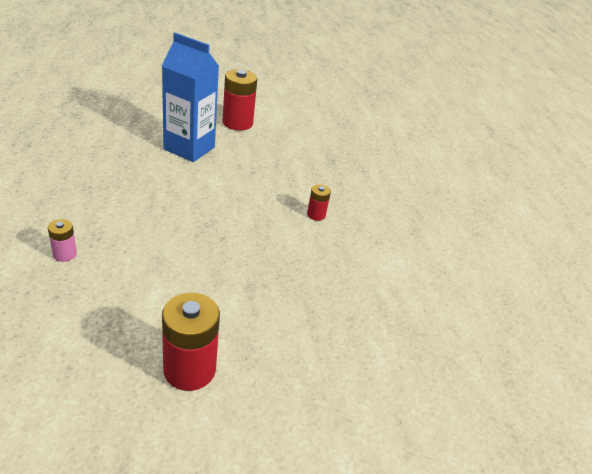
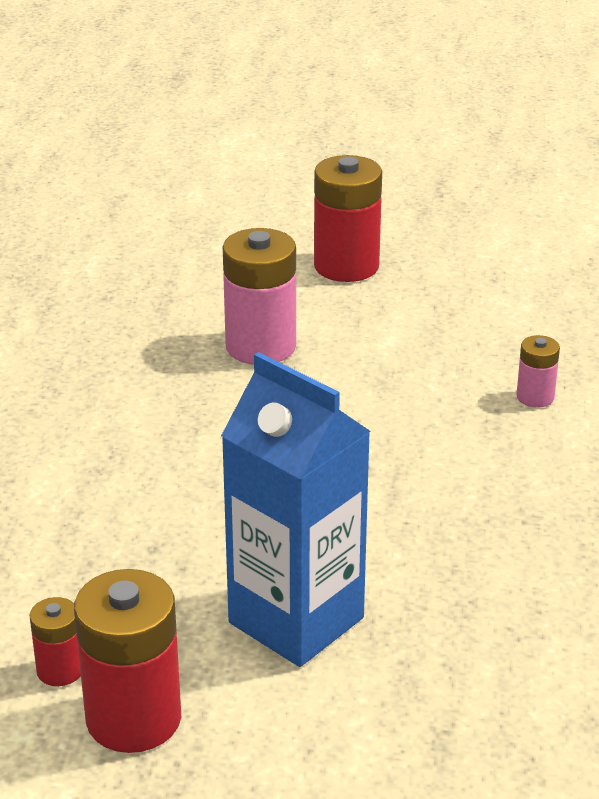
camera: 160 degrees left, 5 degrees down
red battery [307,184,331,221] -> red battery moved to [30,597,81,686]
none -> pink battery [223,228,296,365]

